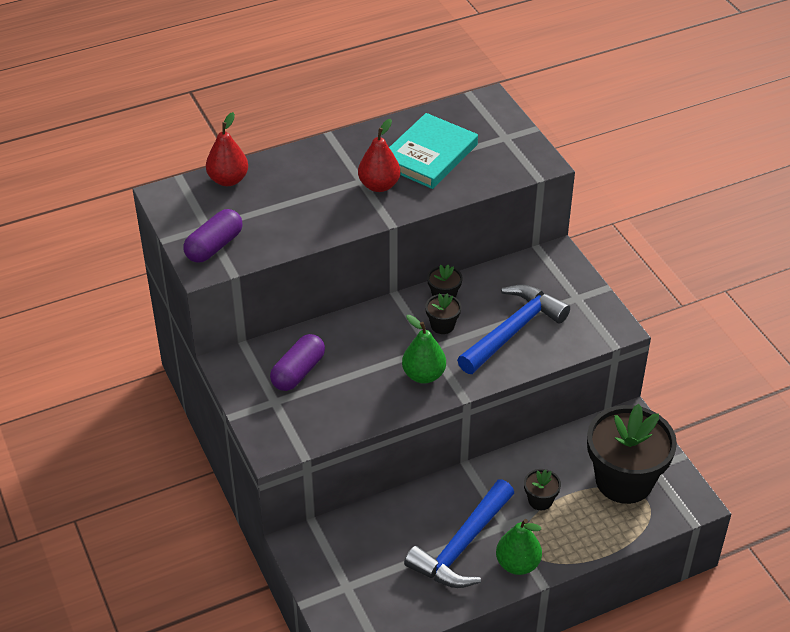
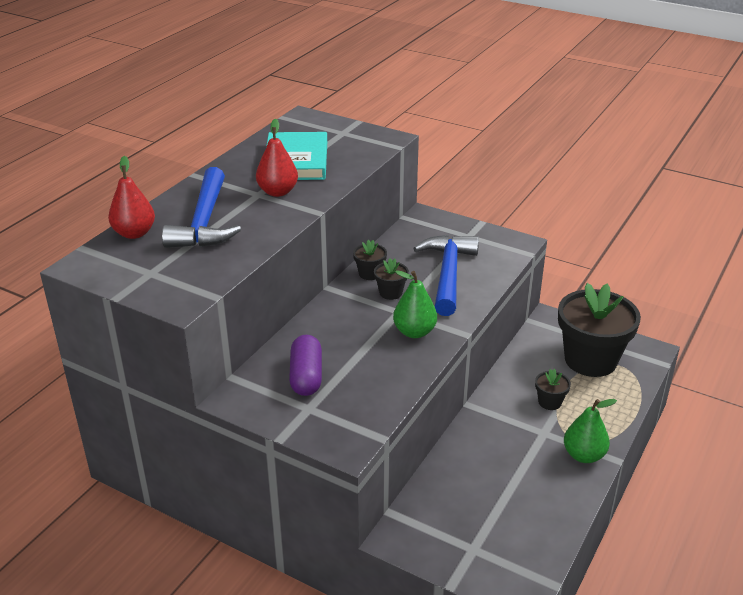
camera: 35 degrees left, 10 degrees down
purple capsule [183,209,243,263] -> none
blue hammer [404,480,514,588] -> blue hammer moved to [162,167,241,248]

